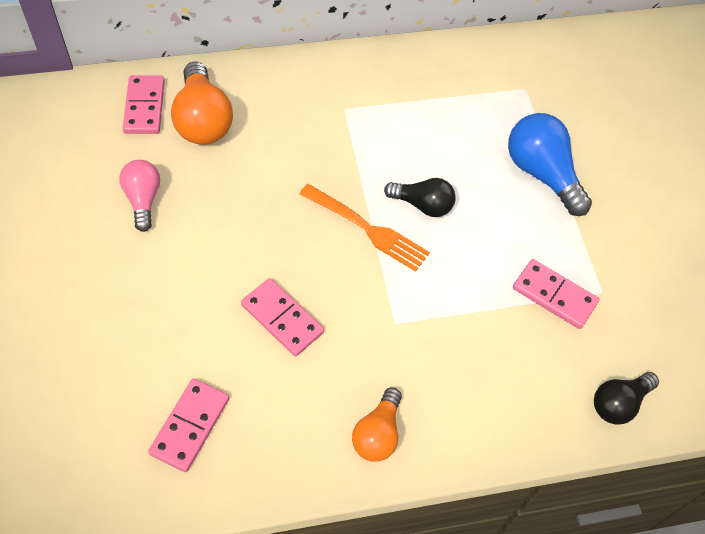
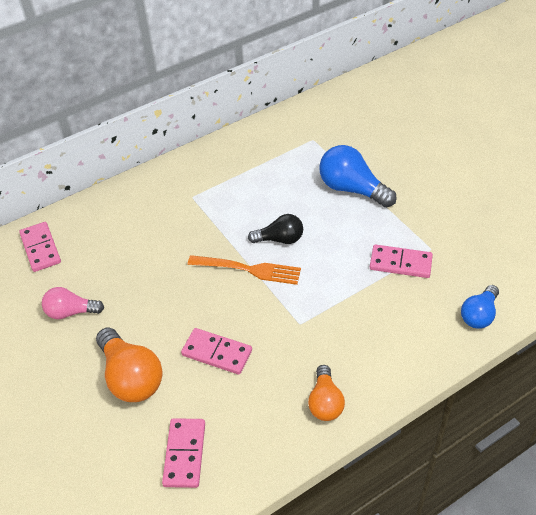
camera: 15 degrees left, 10 degrees down
pink light bulb [119,160,160,232] -> pink light bulb turned 60 degrees counterclockwise [42,287,104,319]
orange light bulb [171,62,233,145] -> orange light bulb moved to [96,328,163,402]
black light bulb [594,372,659,425] -> blue light bulb [461,285,499,329]

